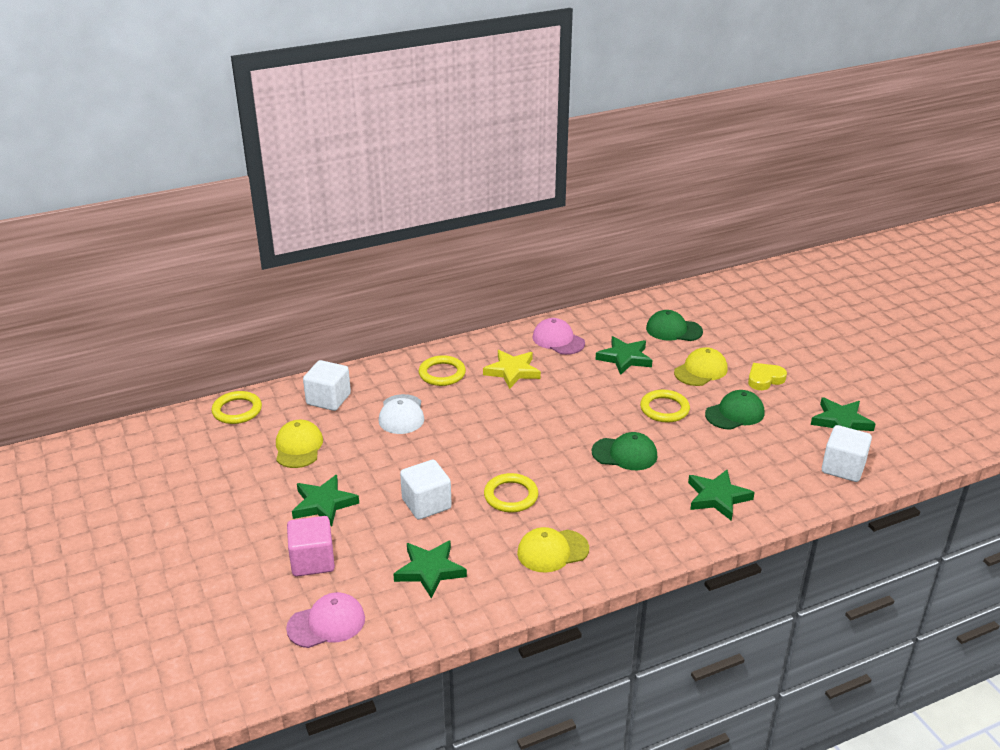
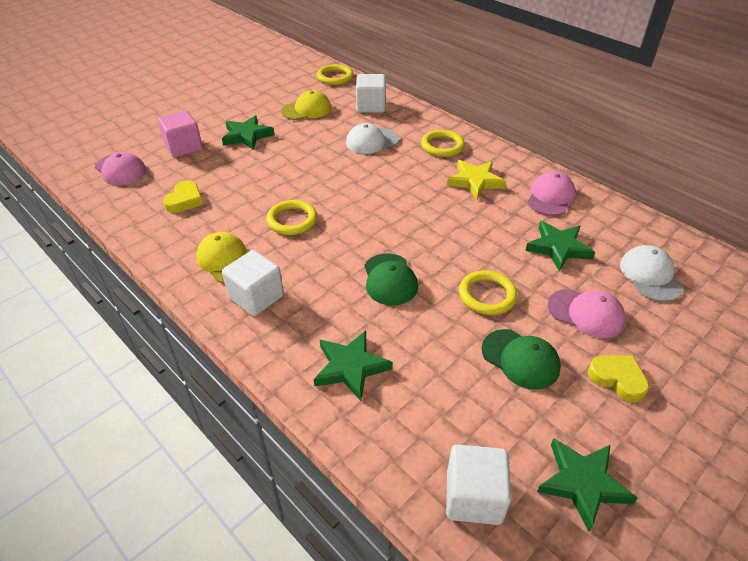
camera: 70 degrees right, 10 degrees up
green star [393,540,467,599] -> yellow heart [163,180,203,213]
white cube [400,459,452,520] -> white cube moved to [222,250,284,316]
green cap [646,310,703,341] -> white cap [620,245,683,302]
yellow cap [674,347,728,386] -> pink cap [548,289,626,338]

